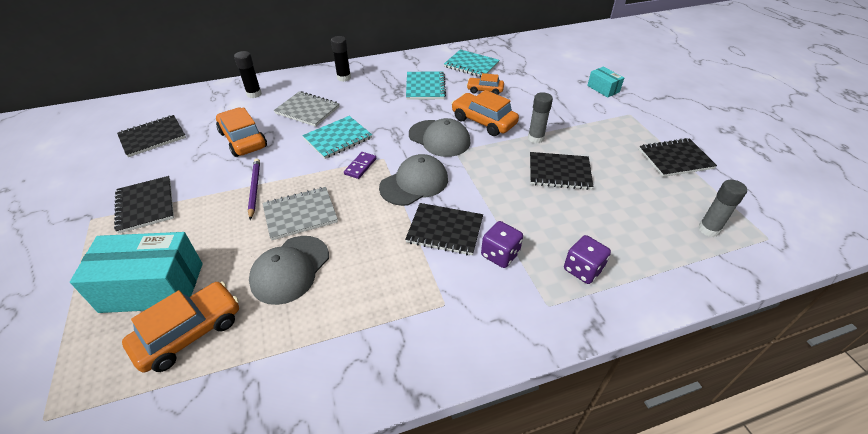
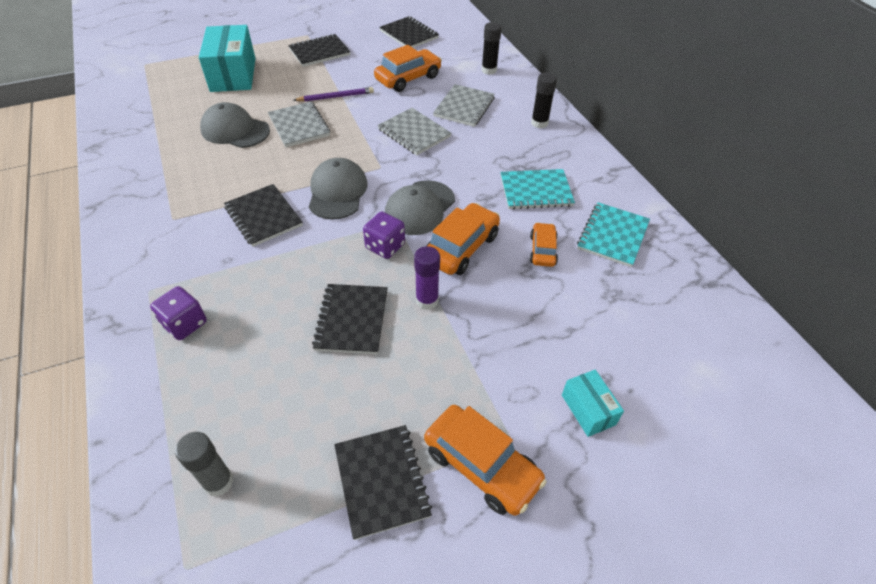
camera: 85 degrees right, 5 degrees up
orange car [122,281,239,373] -> orange car moved to [424,405,547,516]
turquoise notebook [302,116,372,159] -> grey notebook [377,108,452,155]
purple domino [344,152,376,179] -> none
grey cap [379,154,448,206] -> grey cap turned 135 degrees counterclockwise [309,158,367,220]
black notebook [405,203,483,255] -> black notebook turned 45 degrees counterclockwise [224,184,303,247]
purple dice [481,221,523,268] -> purple dice moved to [363,212,405,259]
grey glue stick [528,92,553,143] -> purple glue stick [414,246,440,310]
turquoise box [587,67,624,98] -> turquoise box turned 75 degrees counterclockwise [562,370,624,437]

